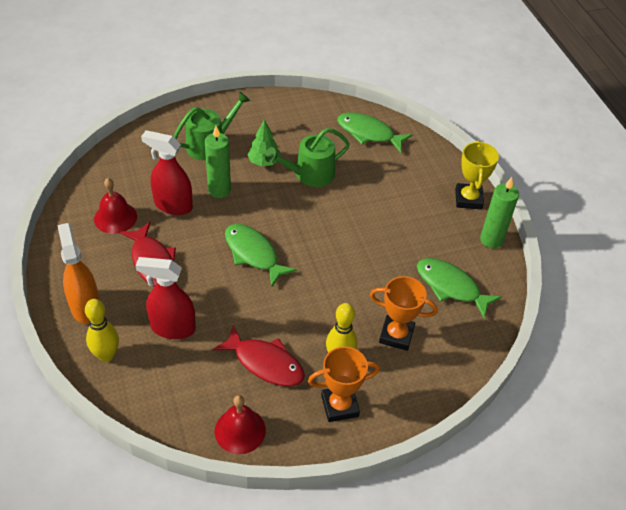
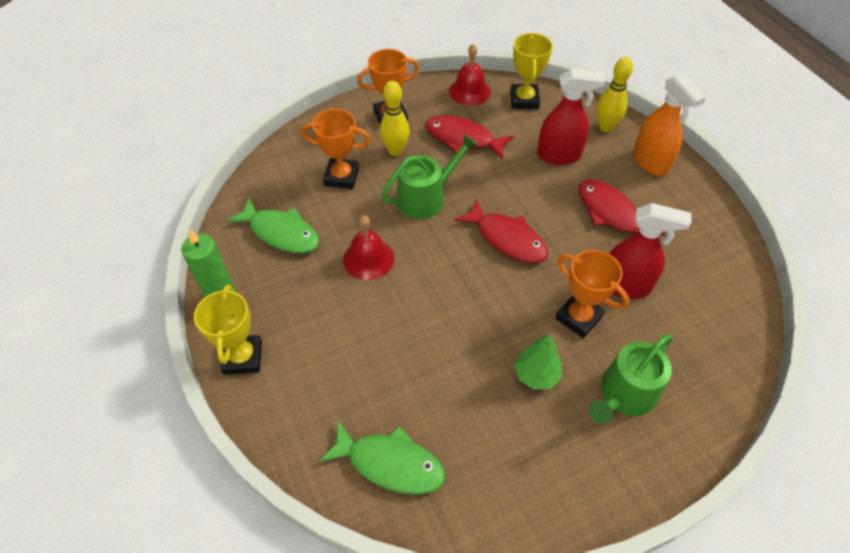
camera: 175 degrees right, 5 degrees up
red bell [94,178,137,234] -> red bell moved to [343,215,394,280]
green candle [205,126,231,198] -> orange trophy [555,250,629,338]
green fish [225,224,297,287] -> red fish [454,198,548,263]
green watering can [265,128,350,187] -> green watering can moved to [381,134,478,219]
none -> yellow trophy [510,33,553,109]

